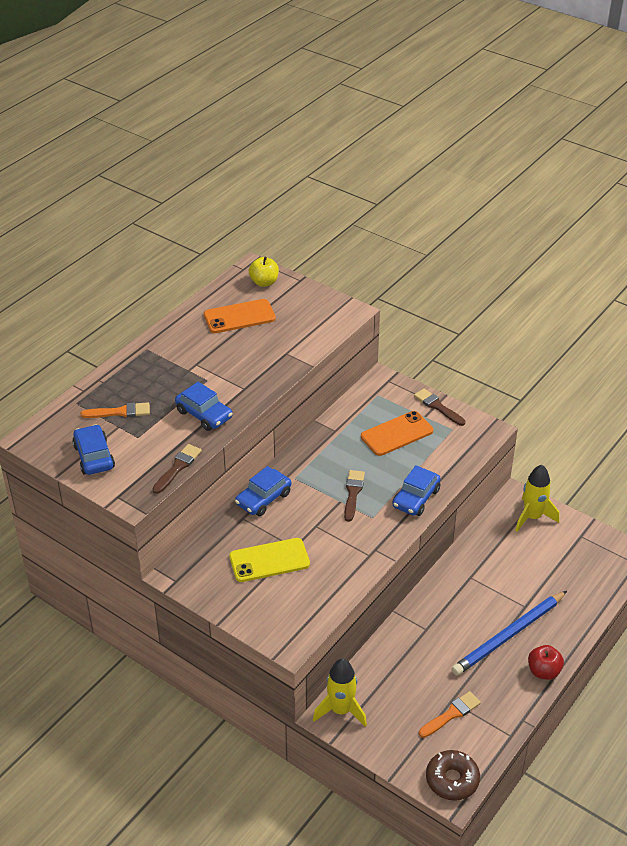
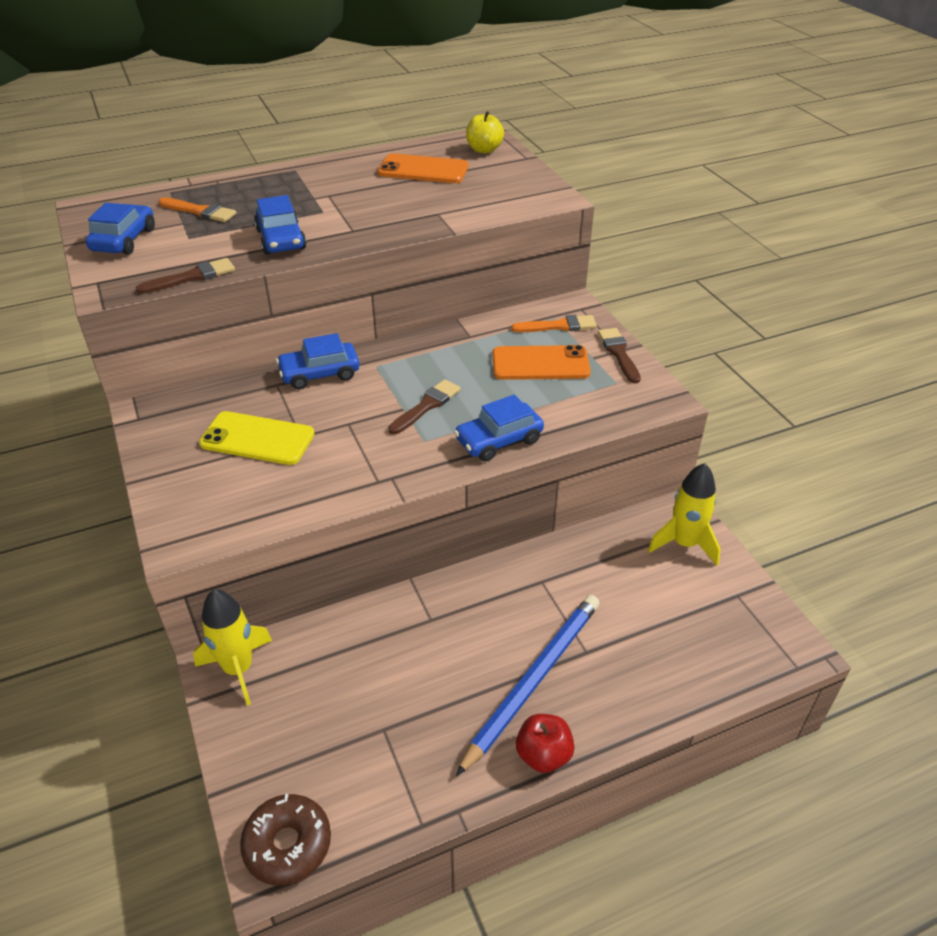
camera: 30 degrees right, 0 degrees up
orange brush [419,691,481,738] -> orange brush moved to [511,315,597,332]
blue pencil [451,591,567,676] -> blue pencil turned 135 degrees clockwise [456,595,599,776]

